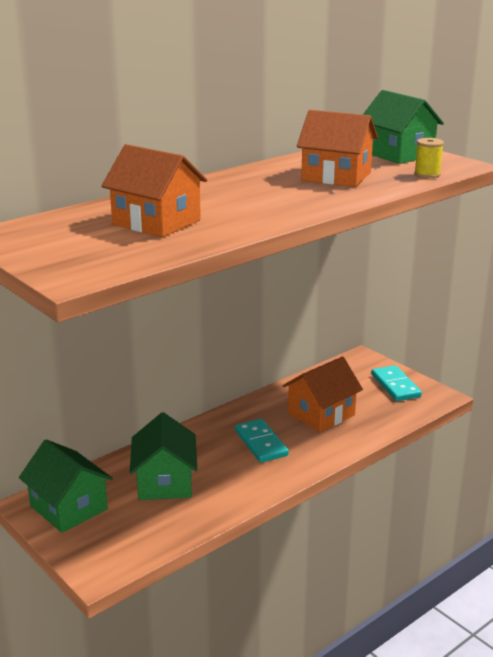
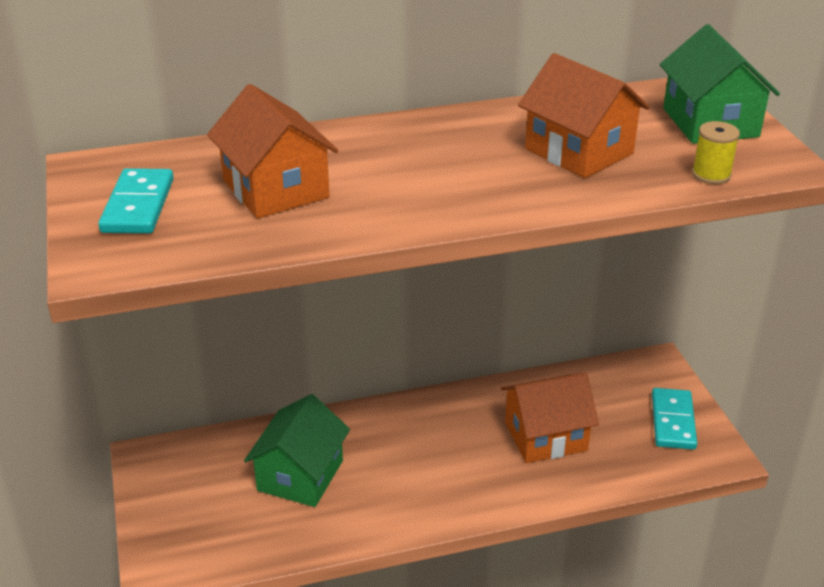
camera: 25 degrees right, 10 degrees up
green house [19,439,113,533] -> none
turquoise domino [235,419,289,463] -> turquoise domino moved to [98,168,174,234]

